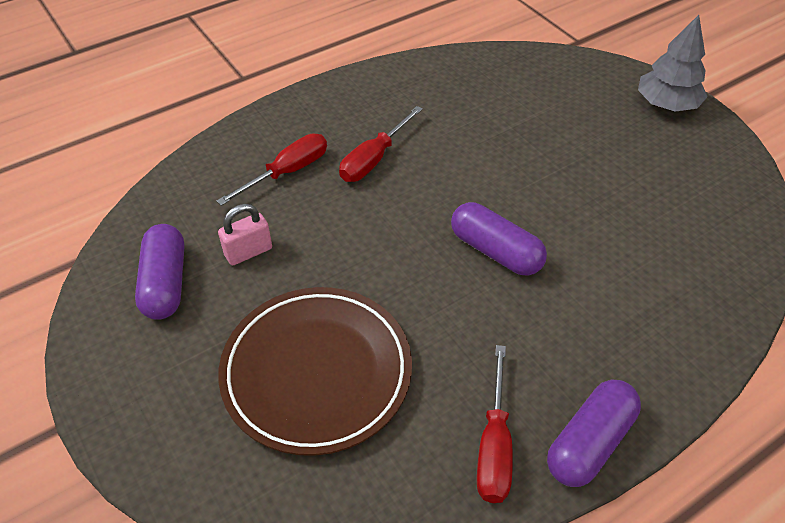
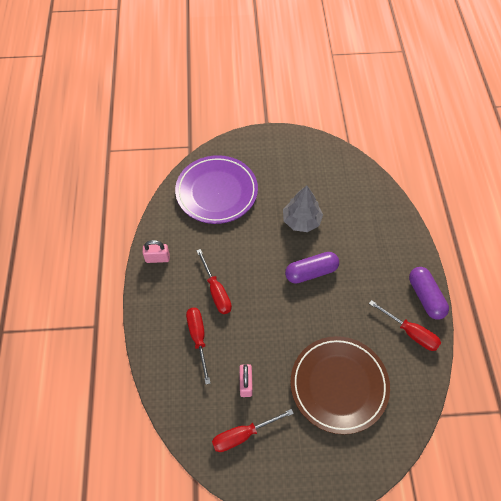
camera: 60 degrees left, 10 degrees up
purple capsule [135,224,185,320] -> red screwdriver [212,409,294,452]
grey tree [638,15,708,112] -> grey tree moved to [283,185,323,232]
none -> pink padlock [142,240,170,263]
none -> purple plate [175,155,258,224]

